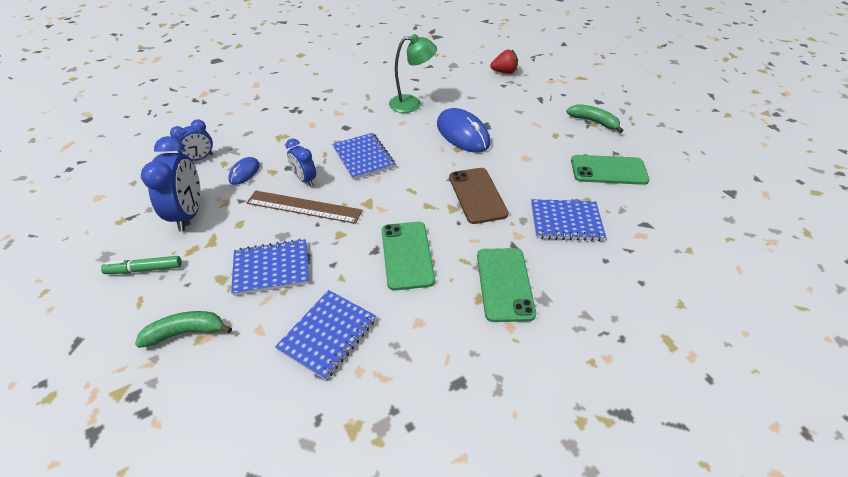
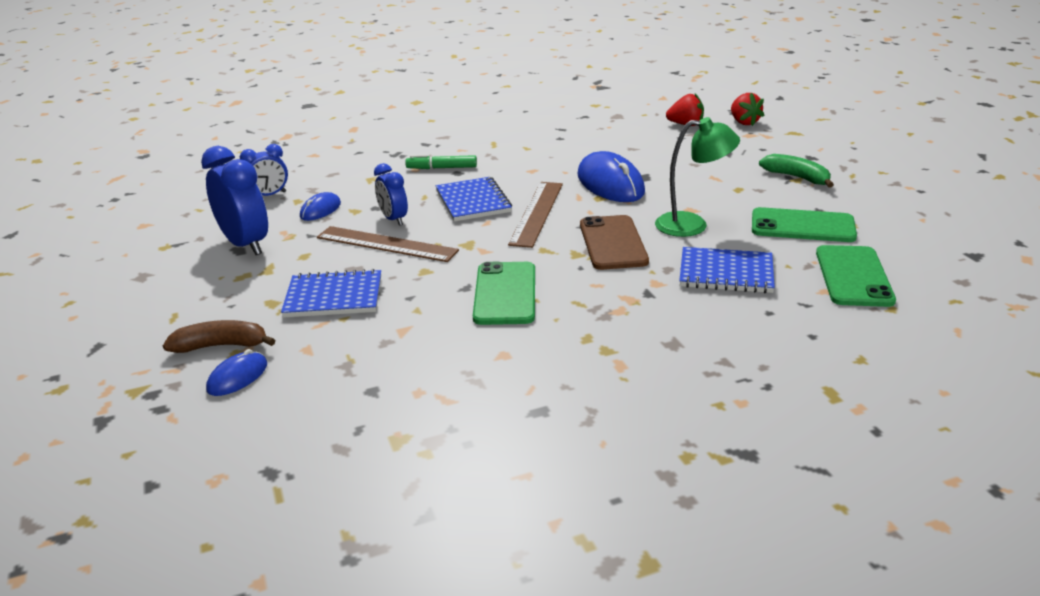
camera: 10 degrees right, 15 degrees down
green marker [101,256,182,274] -> green marker moved to [405,155,477,169]
green banana [135,311,232,348] -> brown banana [163,320,275,353]
blue clock [141,136,201,231] -> blue clock turned 45 degrees counterclockwise [201,146,268,255]
blue notebook [275,290,376,380] -> none
green lamp [389,34,437,113] -> green lamp moved to [655,117,740,237]
green phone [477,248,536,322] -> green phone moved to [816,245,896,307]
none -> blue mouse [206,349,267,396]
none -> brown ruler [508,182,563,248]
none -> red strawberry [731,93,764,126]

